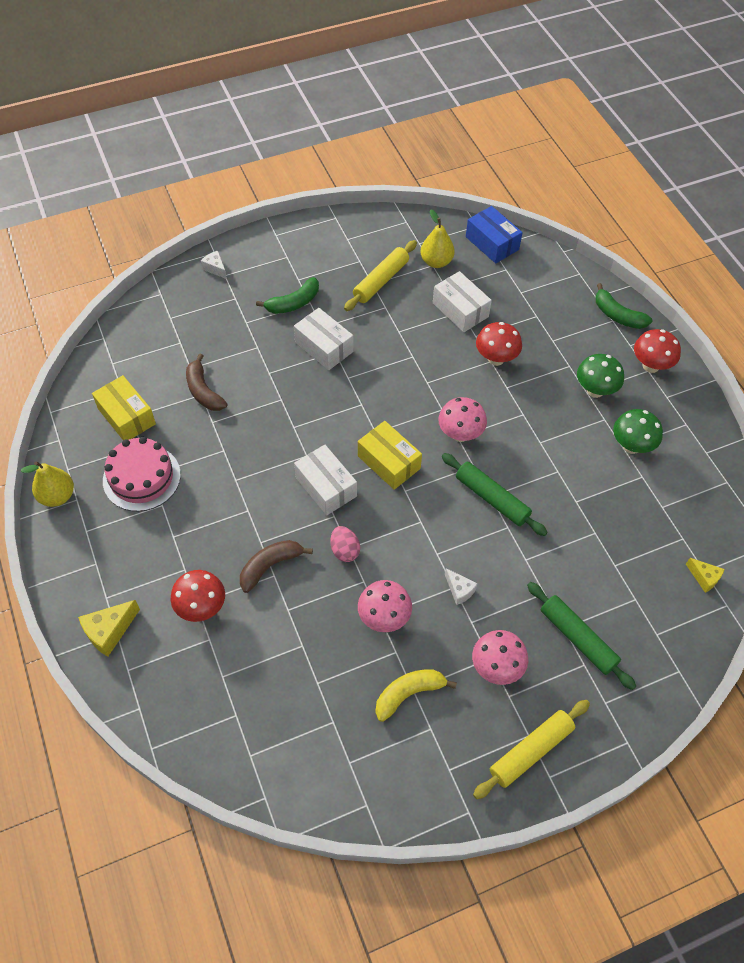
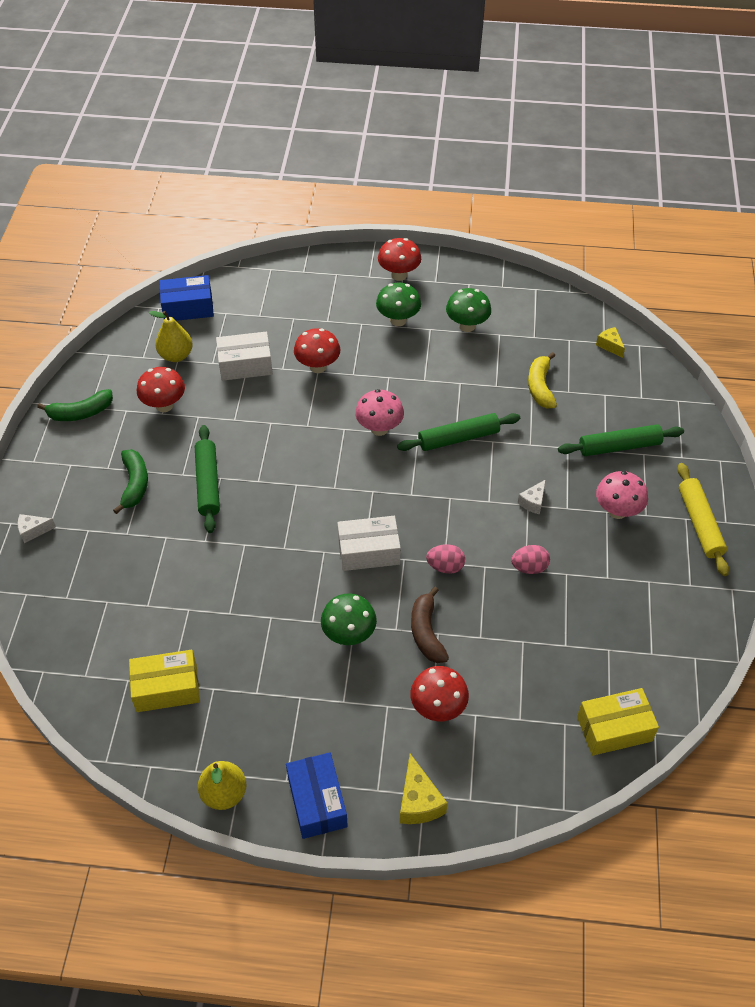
camera: 60 degrees left, 5 degrees down
pink cake [103,437,181,511] -> none
brown banana [186,353,227,411] -> none
white box [294,308,353,370] -> green rolling pin [195,425,220,533]
yellow rolling pin [344,240,417,311] -> red mushroom [137,367,185,412]
yellow box [358,421,422,490] -> yellow box moved to [577,688,659,756]
pink mushroom [358,580,412,632] -> pink egg [511,545,550,574]
yellow banana [375,669,457,722] -> yellow banana moved to [528,352,557,408]
white cheese [445,568,478,605] -> white cheese turned 135 degrees clockwise [518,479,546,514]
green banana [596,283,653,329] -> green banana moved to [37,389,113,421]
yellow cheese [686,558,724,593] -> yellow cheese turned 105 degrees counterclockwise [596,327,625,358]
none -> blue box [286,752,348,839]
none -> green mushroom [321,593,377,645]

